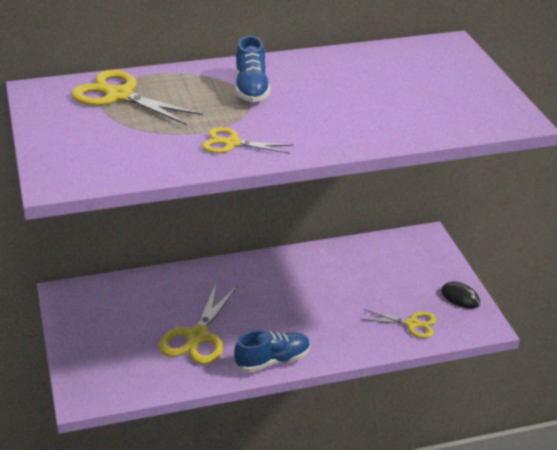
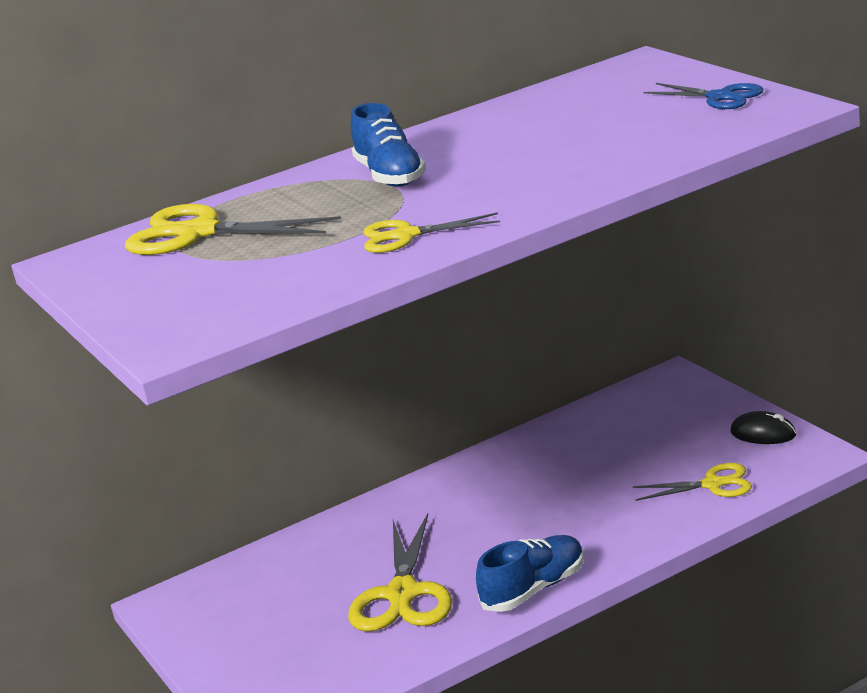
camera: 10 degrees left, 10 degrees down
none -> blue scissors [643,83,763,109]

